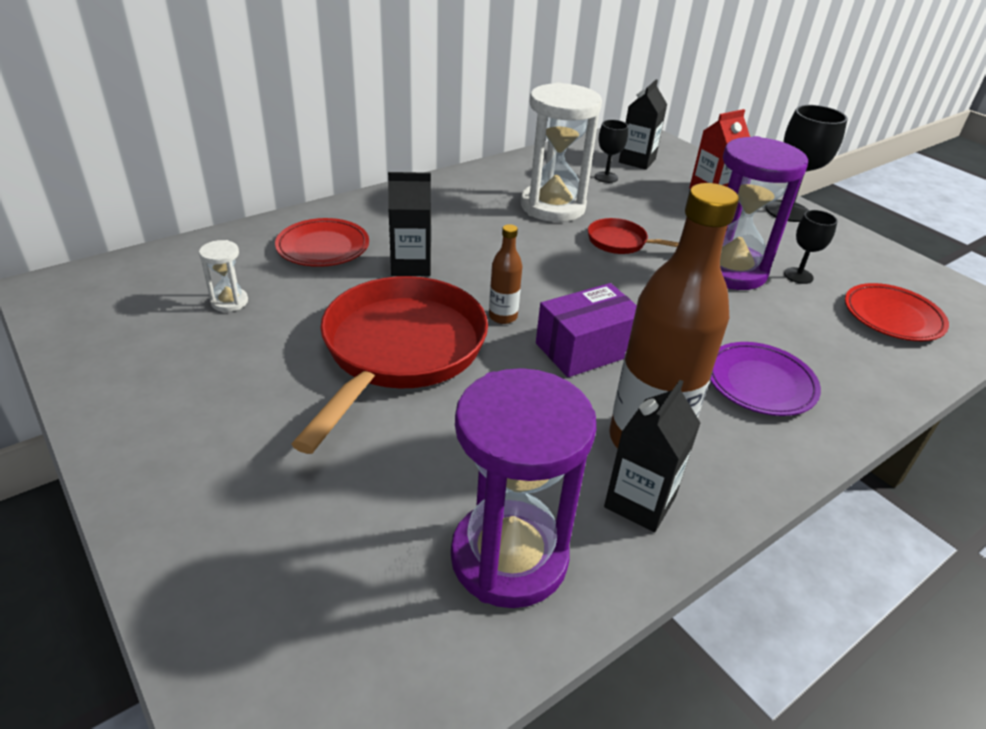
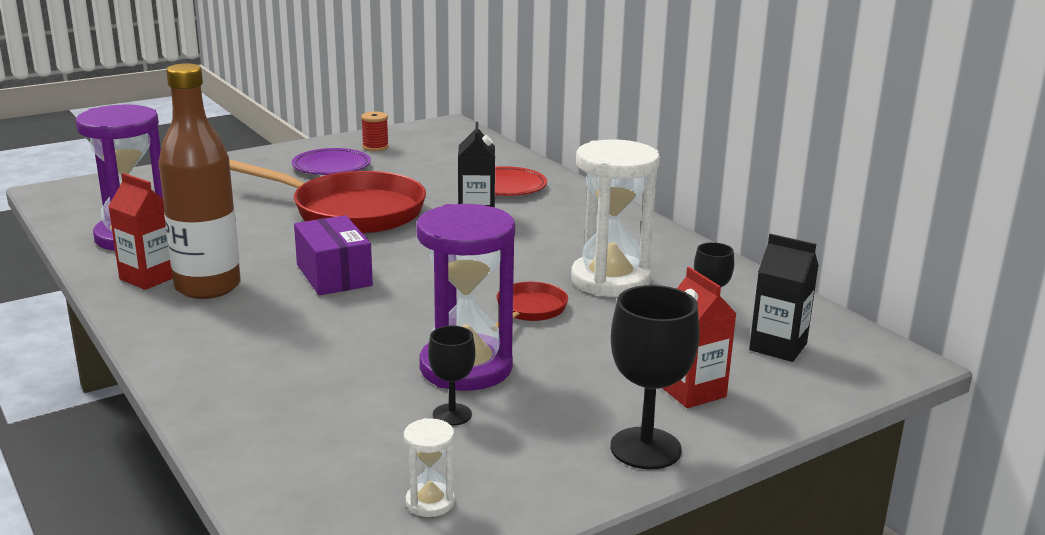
camera: 95 degrees right, 15 degrees down
white hourglass [199,240,248,312] -> white hourglass moved to [404,418,455,517]
brown bottle [489,224,522,324] -> none
black carton [604,380,701,532] -> red carton [108,173,173,290]
purple plate [710,342,821,416] -> purple plate moved to [292,148,371,175]
red plate [845,283,949,341] -> none
none -> red spool [361,112,389,151]

